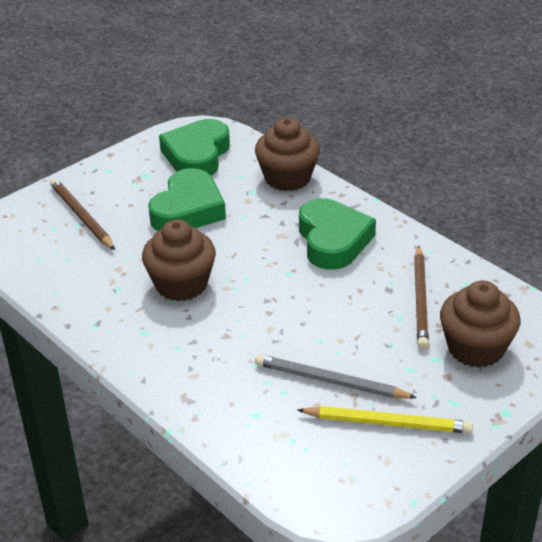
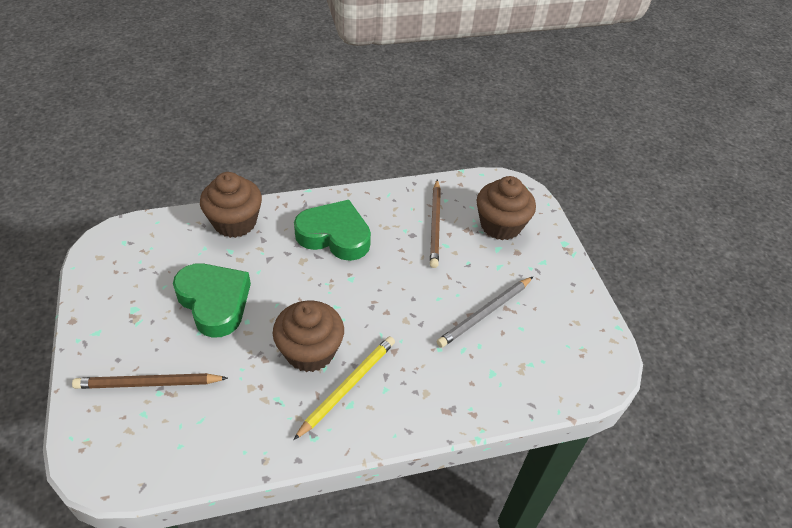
camera: 65 degrees left, 10 degrees up
green heart [159,119,230,175] -> none
yellow pencil [298,406,473,433] -> yellow pencil moved to [293,336,395,440]
brown pencil [414,245,429,349] -> brown pencil turned 60 degrees clockwise [430,179,441,268]

